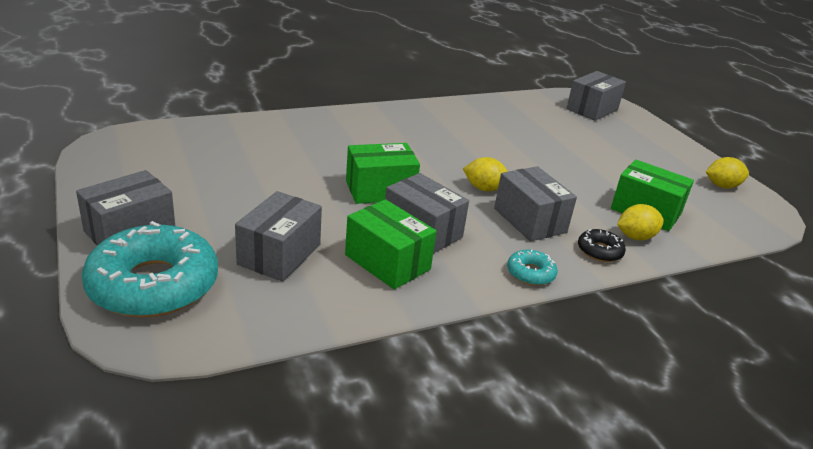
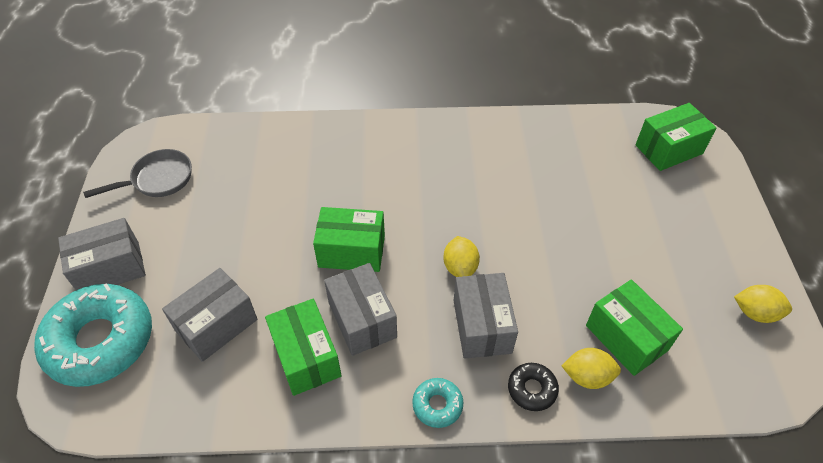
camera: 25 degrees right, 20 degrees up
yellow lemon [463,157,508,191] -> yellow lemon turned 45 degrees clockwise [443,236,480,277]
grey box [566,71,626,121] -> green box [635,103,716,171]
none -> grey pan [83,149,192,198]

